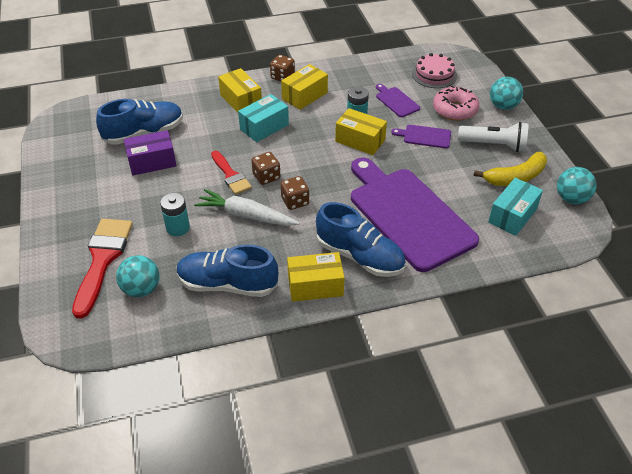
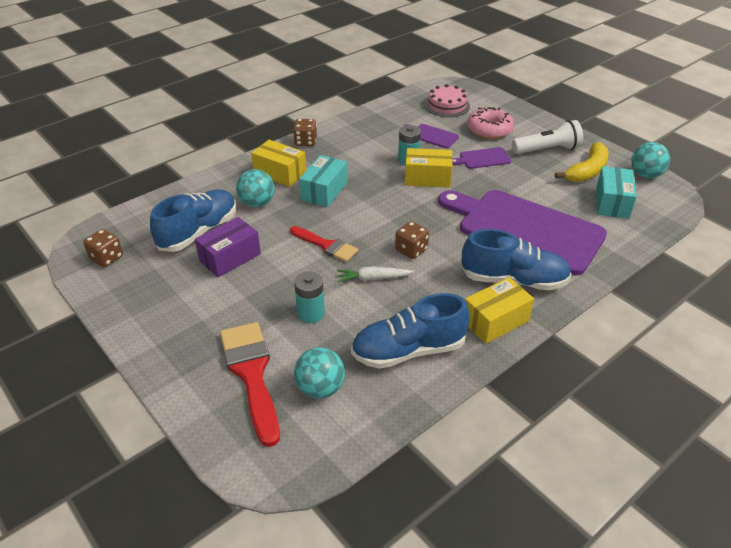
camera: 25 degrees left, 5 degrees down
white carrot [194,189,299,226] -> white carrot [337,266,414,282], size x0.63
brown dice [251,152,280,185] -> brown dice moved to [83,229,123,267]
yellow box [281,64,328,110] -> none
turquoise ball [490,77,523,110] -> turquoise ball moved to [236,169,275,207]

